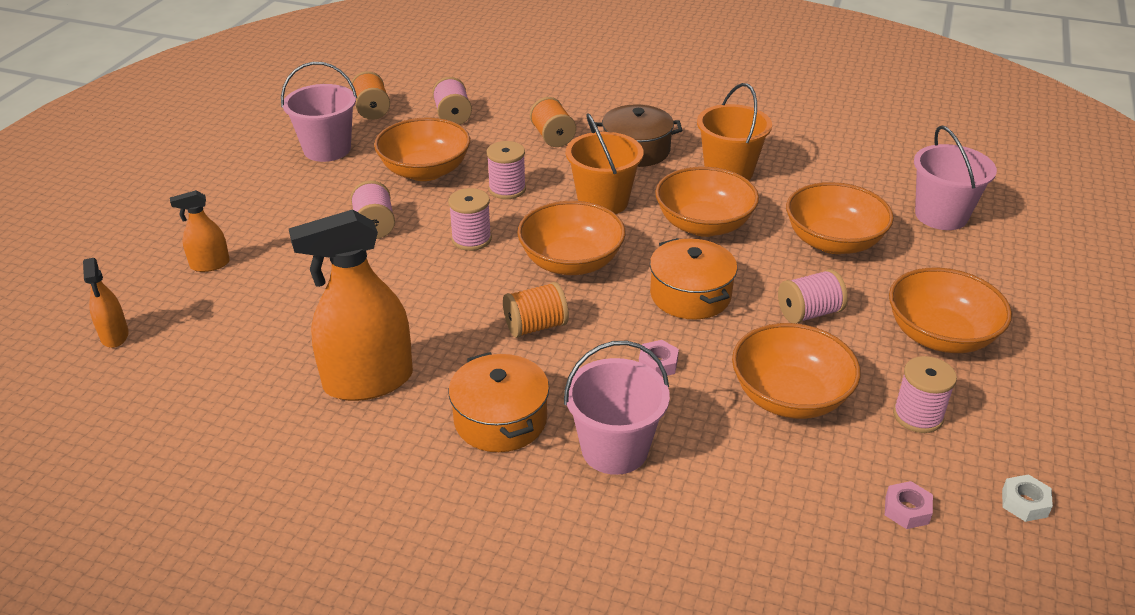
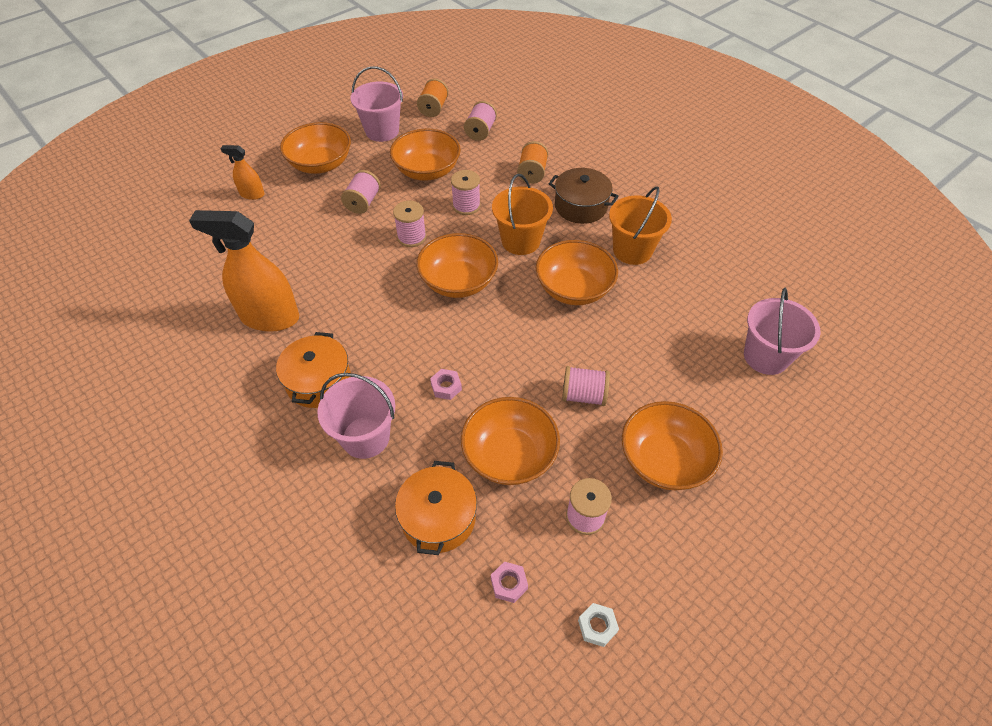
camera: 30 degrees right, 15 degrees up
orange spray bottle [83,258,129,348] -> none
orange spool [503,282,569,338] -> none
orange pot [650,238,737,320] -> orange pot moved to [395,461,477,555]
orange bowl [786,182,894,254] -> orange bowl moved to [280,122,351,174]

